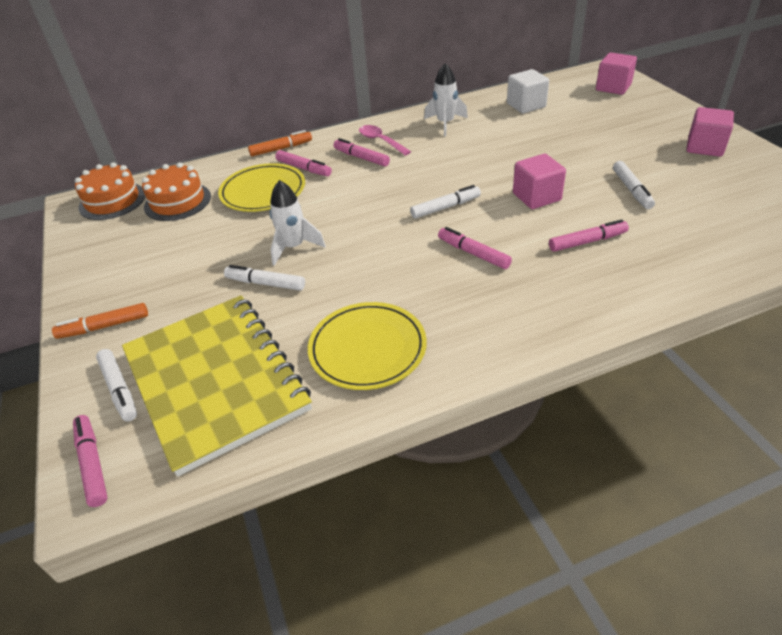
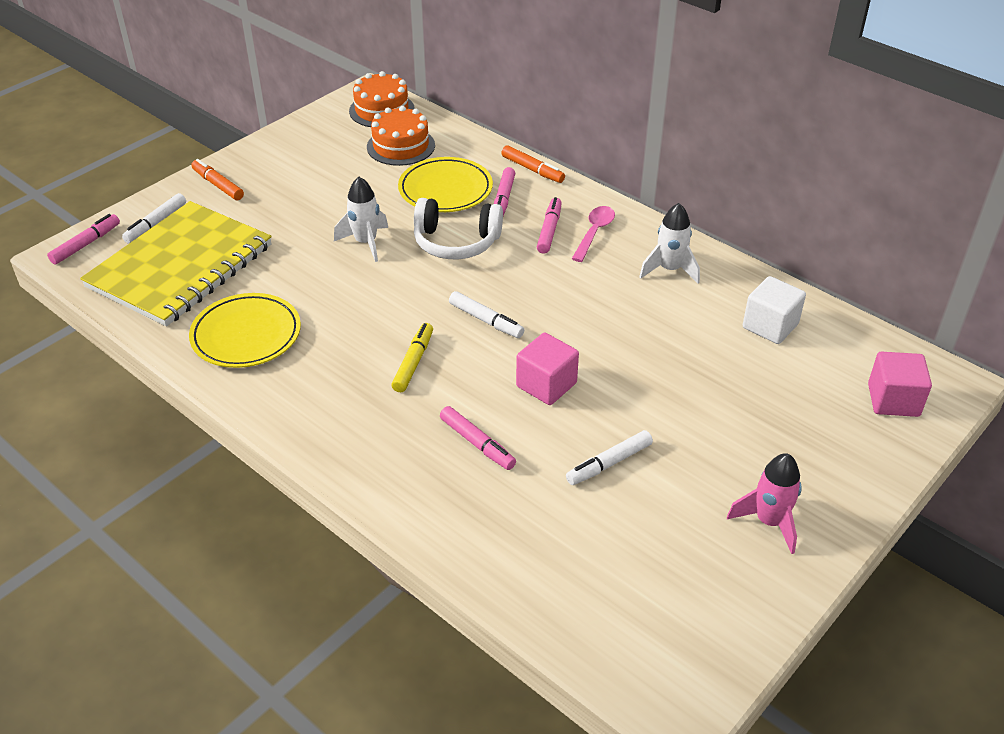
camera: 60 degrees right, 0 degrees up
white marker [224,265,305,291] -> none
pink marker [438,227,512,269] -> yellow marker [391,323,433,392]
pink cube [686,107,734,157] -> pink rocket [727,453,802,554]
none -> white headphones [414,198,503,259]

